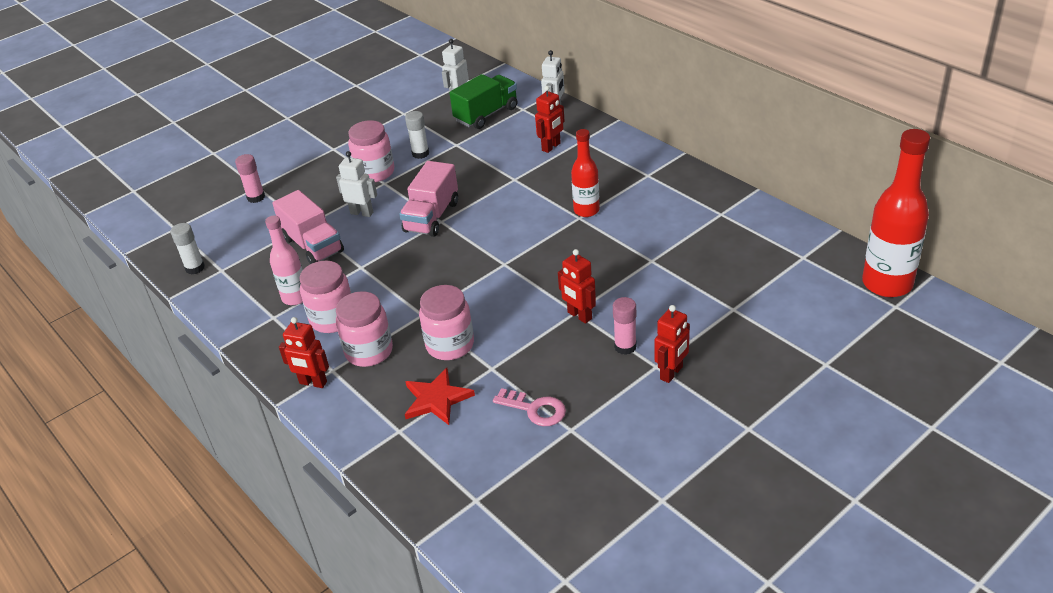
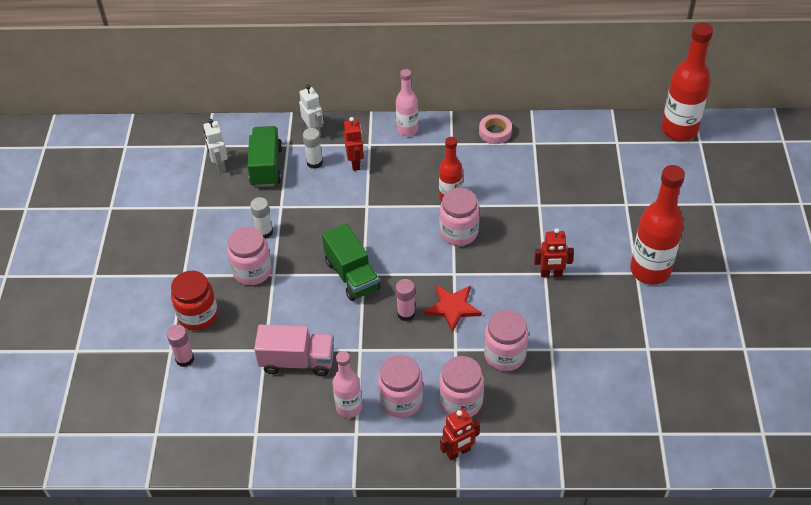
camera: 50 degrees left, 10 degrees up
white glue stick [170,223,205,274] -> white glue stick moved to [303,128,323,169]
white robot [336,151,377,217] -> none
pink truck [399,161,458,237] -> green truck [322,223,380,301]
red star [405,368,475,425] -> red star moved to [424,285,482,333]
pink key [493,388,566,426] -> none
pink glue stick [613,297,637,355] -> pink glue stick moved to [396,279,415,321]
red robot [655,305,690,383] -> red bottle [630,165,685,285]
none -> red jar [171,271,218,331]
none -> pink bottle [396,69,418,136]
none -> pink jar [440,188,479,246]
none -> pink tape [479,114,512,144]

